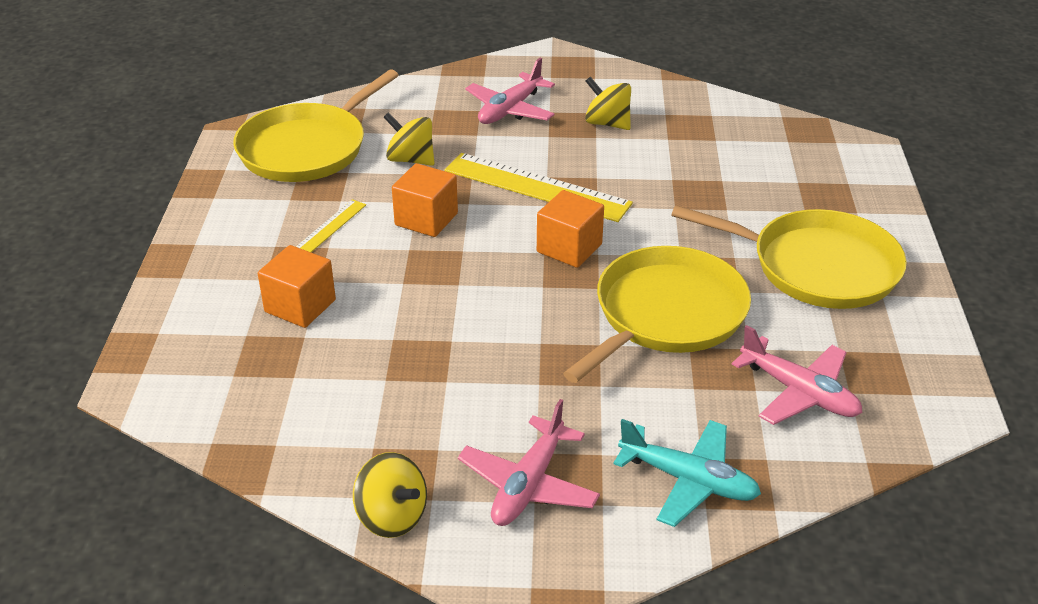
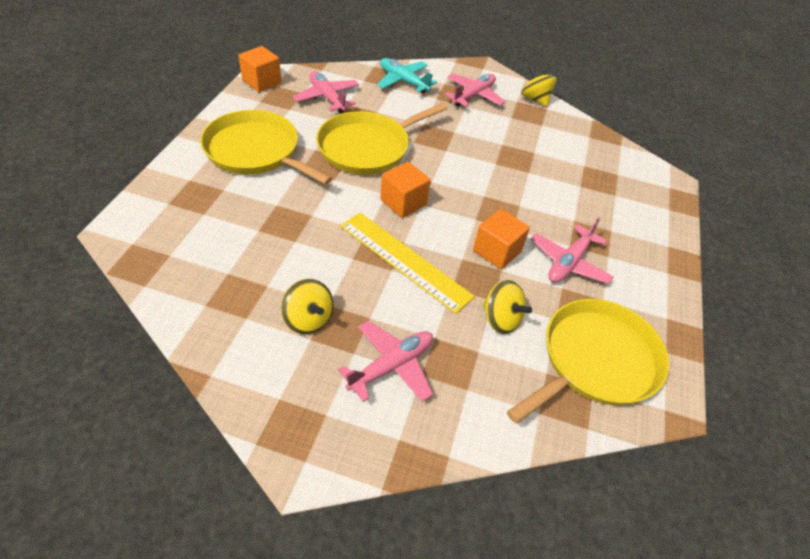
camera: 170 degrees left, 10 degrees up
orange cube [258,245,336,328] -> orange cube moved to [238,46,282,92]
yellow ruler [296,199,366,252] -> pink plane [531,217,614,284]

